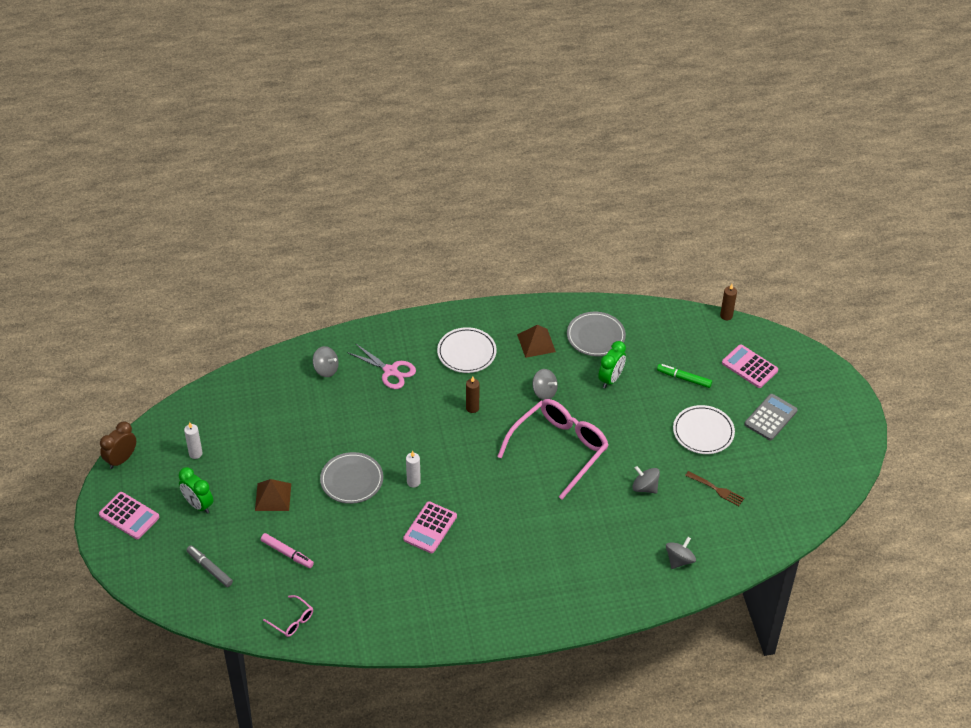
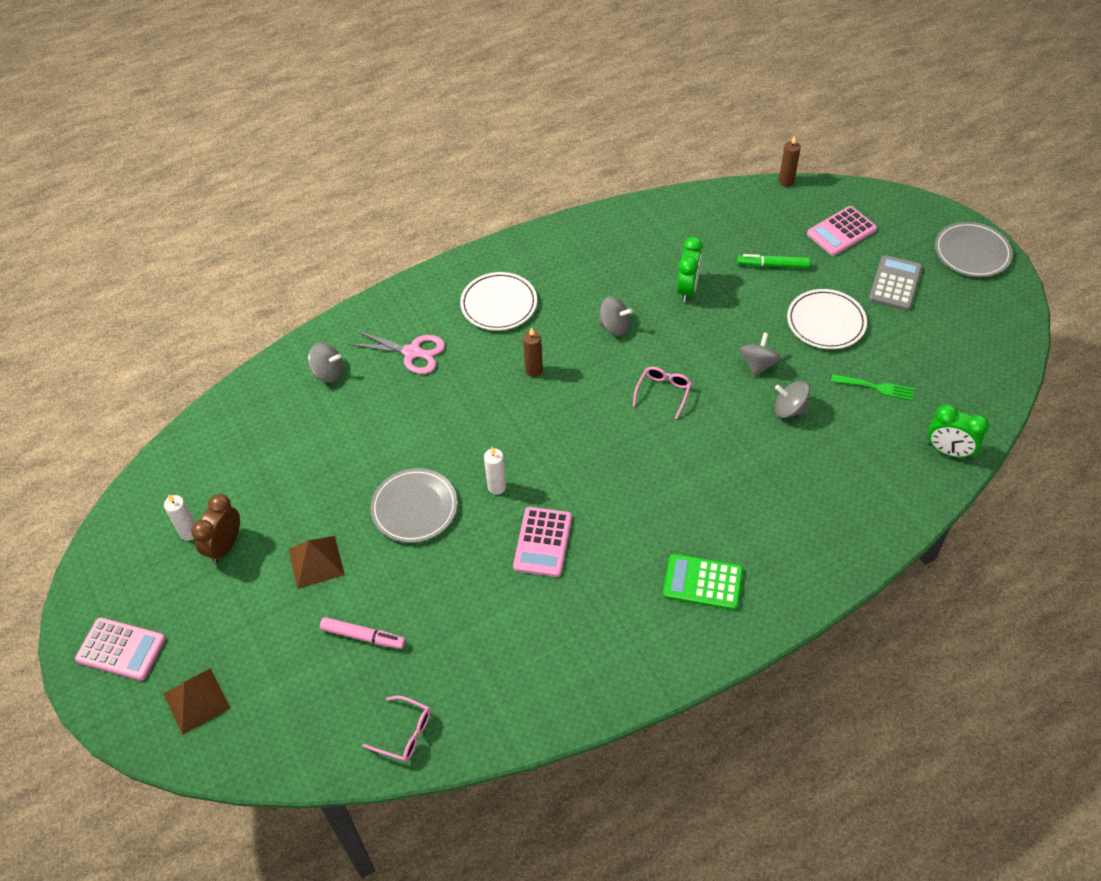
camera: 15 degrees left, 5 degrees up
brown clock [100,421,136,469] -> brown clock moved to [191,494,240,563]
green clock [179,467,213,514] -> green clock moved to [927,404,989,459]
grey marker [186,545,233,587] -> none
pink glasses [497,399,609,500] -> pink glasses [633,367,691,419], size x0.43
brown pyramid [517,325,556,358] -> brown pyramid moved to [164,668,230,735]
grey plate [567,312,626,356] -> grey plate moved to [935,222,1013,277]
grey spinning top [666,537,696,569] -> grey spinning top moved to [740,333,781,377]
brown fork [685,471,744,506] -> green fork [831,374,914,401]
pink calculator [722,344,778,388] -> pink calculator turned 60 degrees counterclockwise [807,206,877,256]
none -> green calculator [663,554,743,610]

